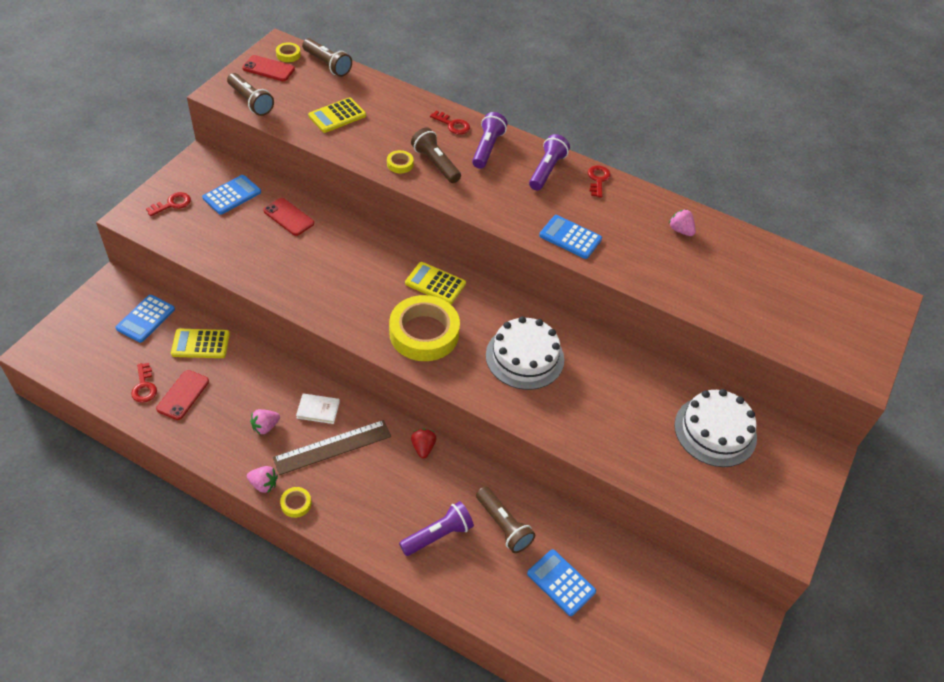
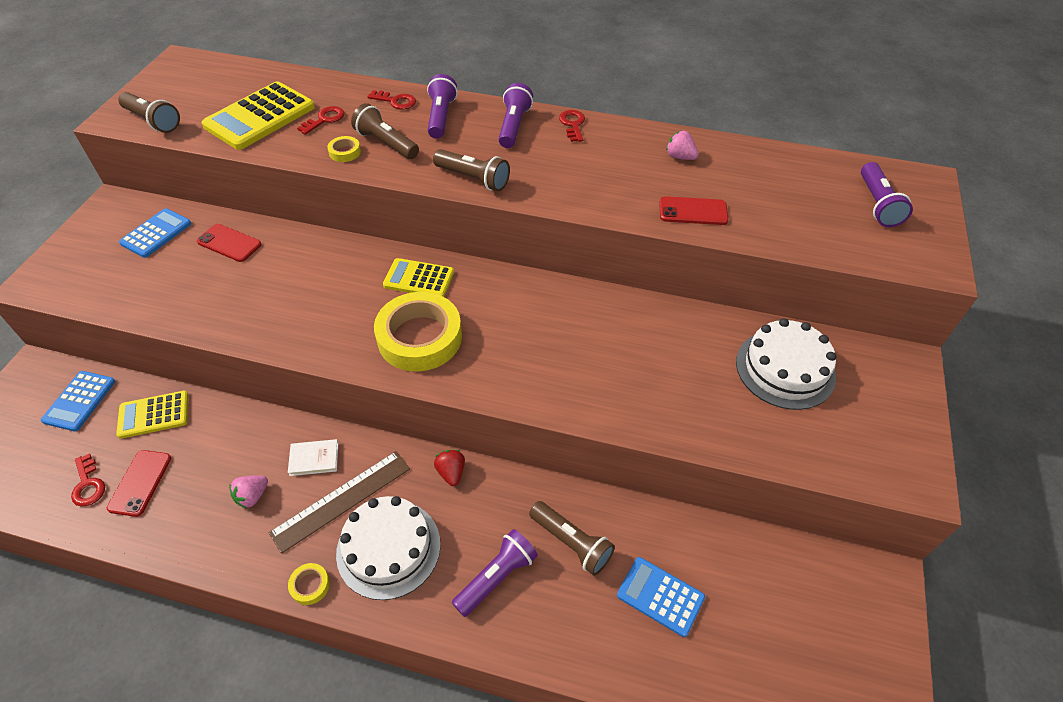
camera: 10 degrees left, 0 degrees up
red key [146,192,191,216] -> red key moved to [297,106,345,135]
red phone [242,55,295,81] -> red phone moved to [659,196,728,225]
pink strawberry [247,466,278,493] -> none
yellow tape [276,43,301,62] -> none
brown flashlight [302,38,352,77] -> brown flashlight moved to [433,149,510,191]
yellow calculator [308,97,366,133] -> yellow calculator [202,81,315,150], size x1.63
white cake [486,316,564,390] -> white cake moved to [336,496,441,600]
blue calculator [539,215,602,259] -> none
none -> purple flashlight [861,162,913,227]

